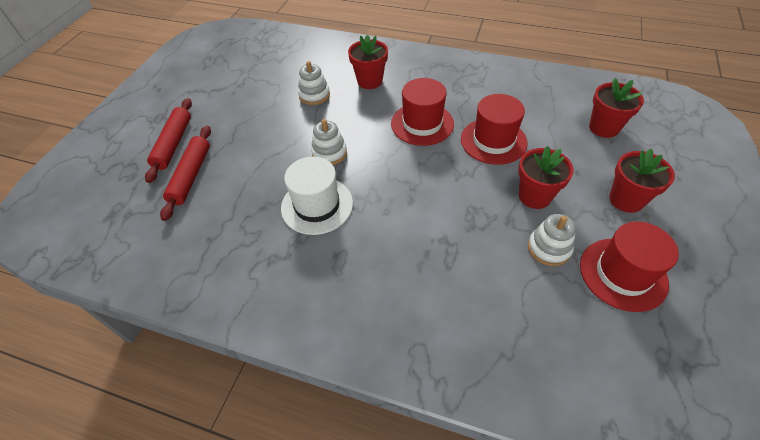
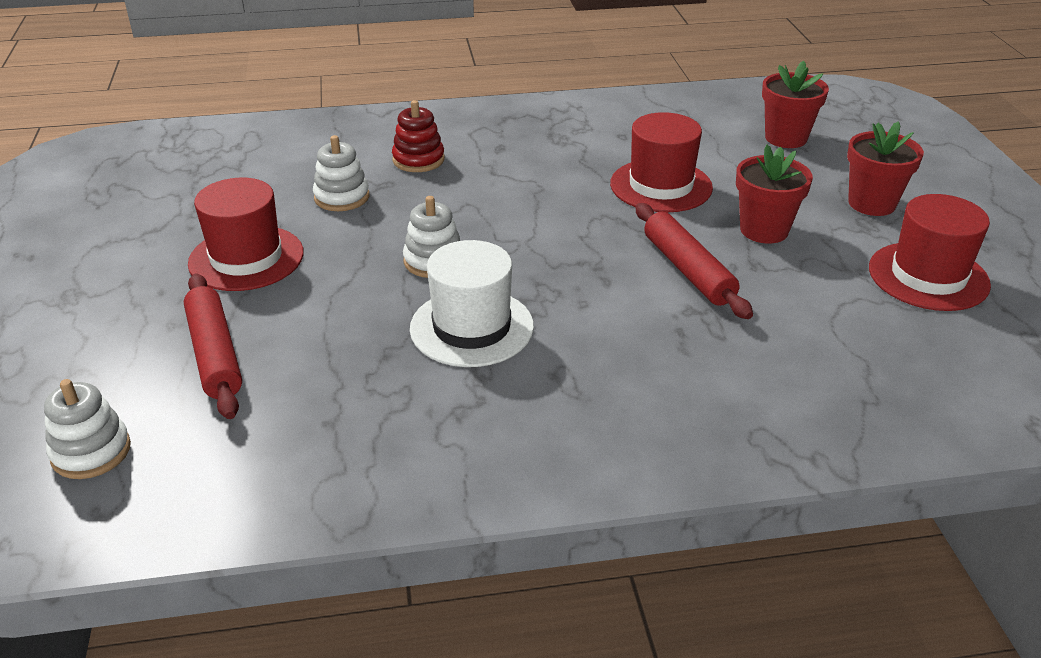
camera: 30 degrees left, 15 degrees down
red rolling pin [145,98,192,183] -> red rolling pin moved to [635,203,753,319]
red flower pot [348,35,388,89] -> red stacking toy [392,100,445,172]
red hat [391,78,454,146] -> red hat moved to [188,178,304,291]
white stacking toy [528,214,576,266] -> white stacking toy moved to [44,379,131,479]

